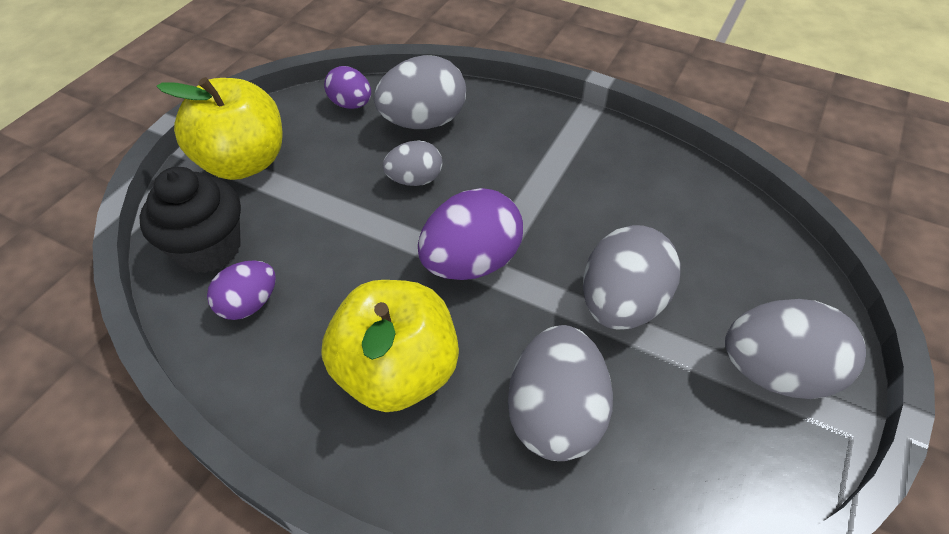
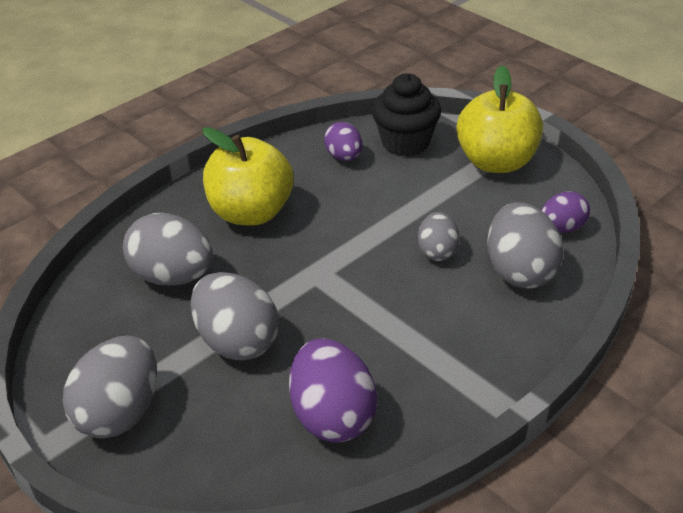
camera: 110 degrees right, 10 degrees down
purple egg [418,188,523,280] -> purple egg moved to [289,338,377,443]

